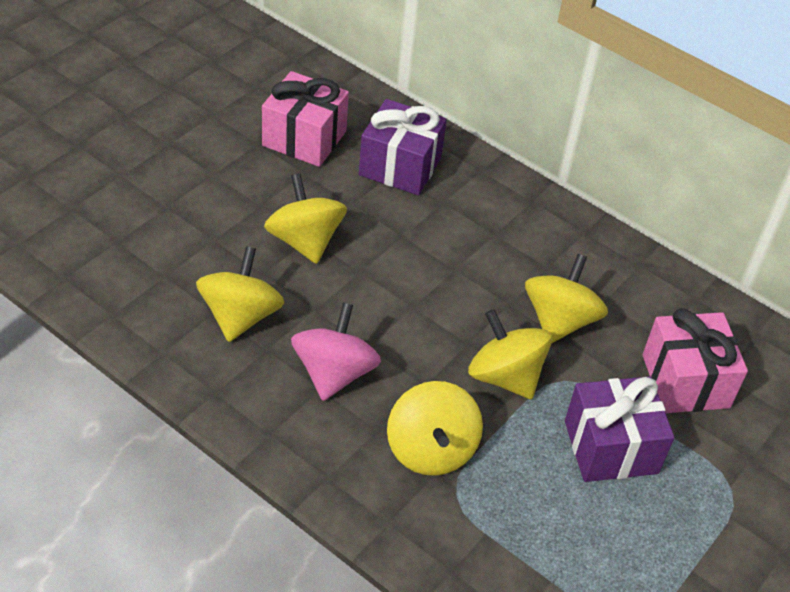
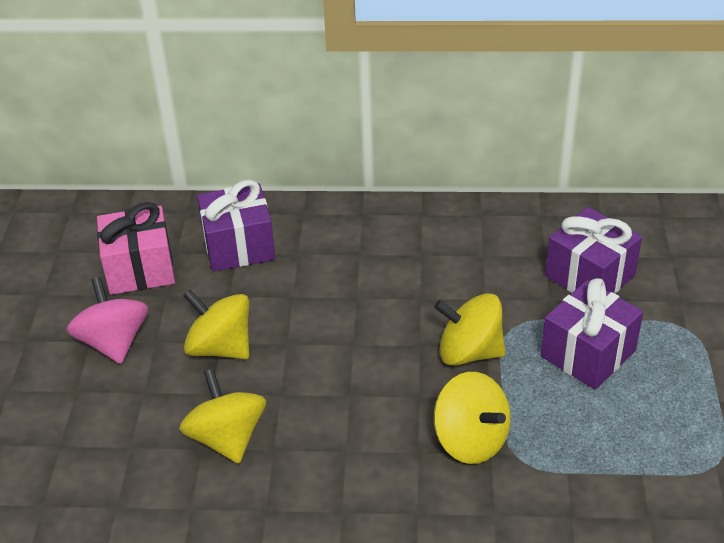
camera: 30 degrees left, 5 degrees down
pink spinning top [291,303,381,401] -> pink spinning top moved to [66,277,149,364]
yellow spinning top [525,254,608,344] -> none
pink gift [643,308,748,413] -> purple gift [545,207,642,294]

